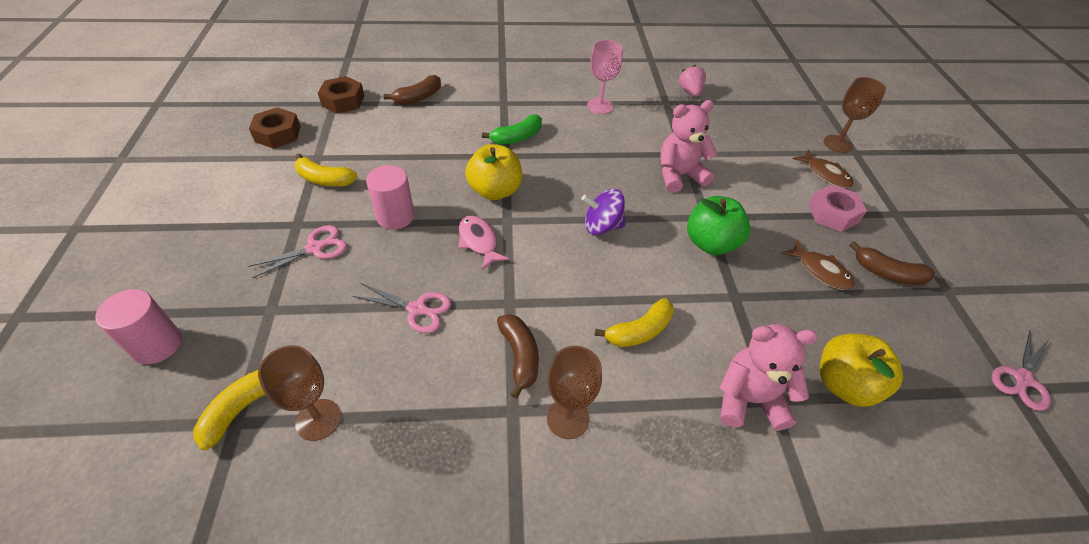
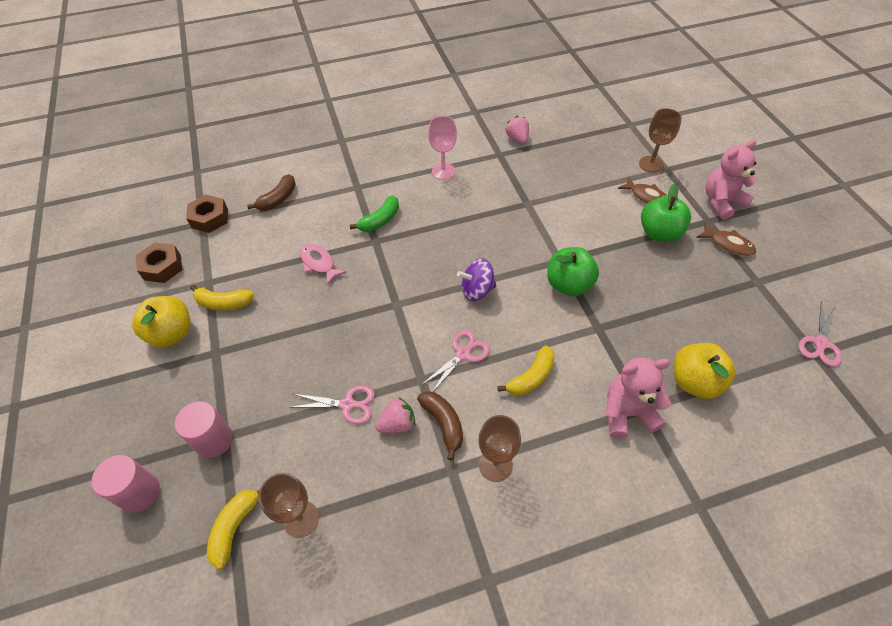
camera: 10 degrees left, 5 degrees up
pink scissors [247,225,347,278] -> pink scissors moved to [421,330,490,392]
pink cylinder [366,165,415,230] -> pink cylinder moved to [175,401,233,458]
pink fish [458,215,510,270] -> pink fish moved to [300,244,347,285]
yellow apple [465,144,522,200] -> yellow apple moved to [132,296,190,347]
pink teddy bear [660,100,718,193] -> pink teddy bear moved to [706,139,757,220]
brown fish [781,239,855,290] -> brown fish moved to [696,223,756,256]
pink nut [808,184,867,232] -> green apple [641,183,691,242]
brown banana [849,241,935,285] -> none
none -> pink strawberry [375,397,416,433]

